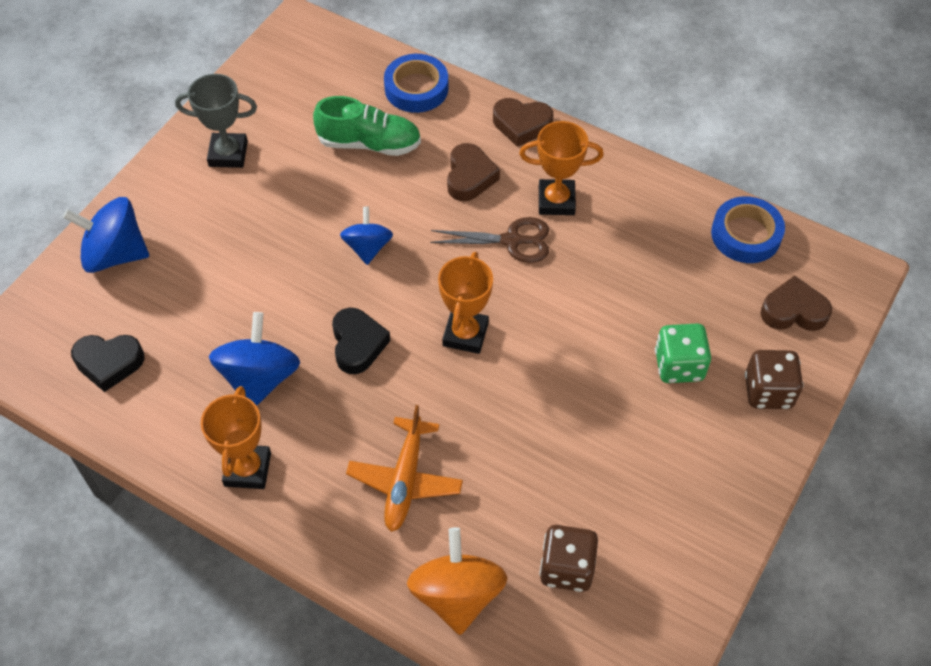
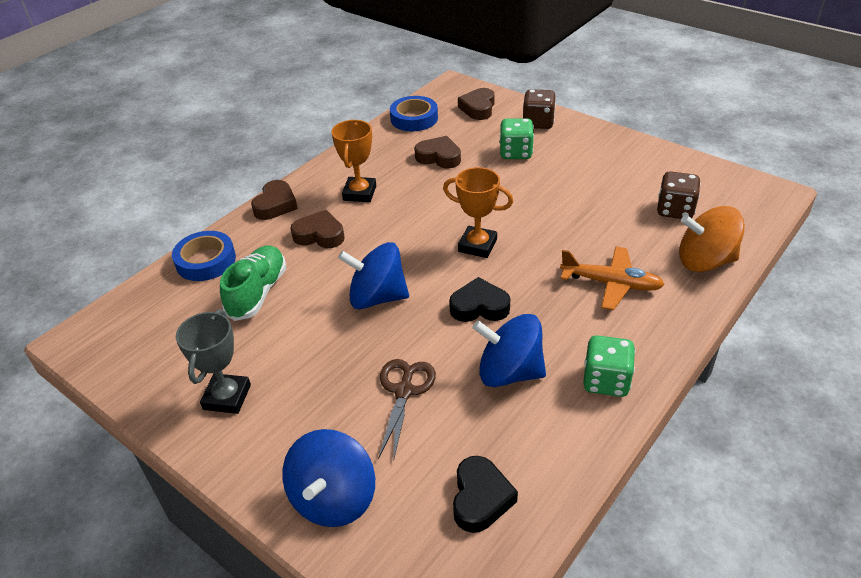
camera: 80 degrees left, 15 degrees down
orange trophy [201,386,271,489] -> green dice [583,335,635,397]
blue spinning top [340,207,393,265] -> blue spinning top [338,242,409,309], size x1.57
brown scissors [430,217,549,263] -> brown scissors moved to [378,359,436,462]
none -> brown heart [414,136,461,168]

